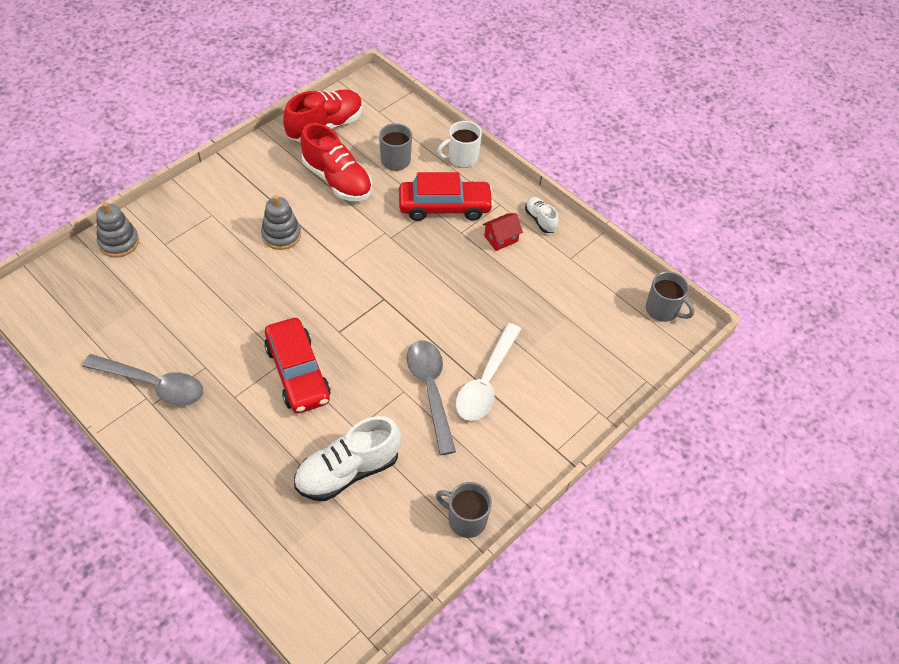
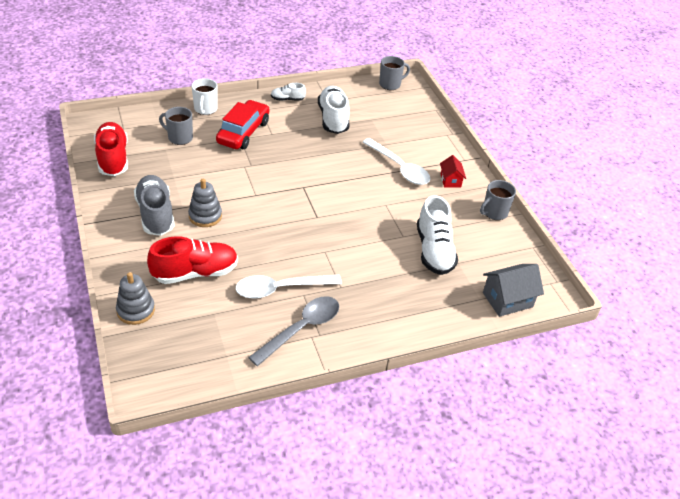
camera: 65 degrees left, 10 degrees down
red car [264,318,331,413] -> none
red shoe [300,123,372,201] -> red shoe moved to [147,236,238,284]
grey spoon [407,341,456,455] -> none
red house [482,213,523,251] -> red house moved to [440,155,466,187]
none -> grey shoe [134,175,175,236]
none -> white spoon [236,275,342,299]
none -> white shoe [318,86,350,134]
none -> grey house [483,264,544,317]

